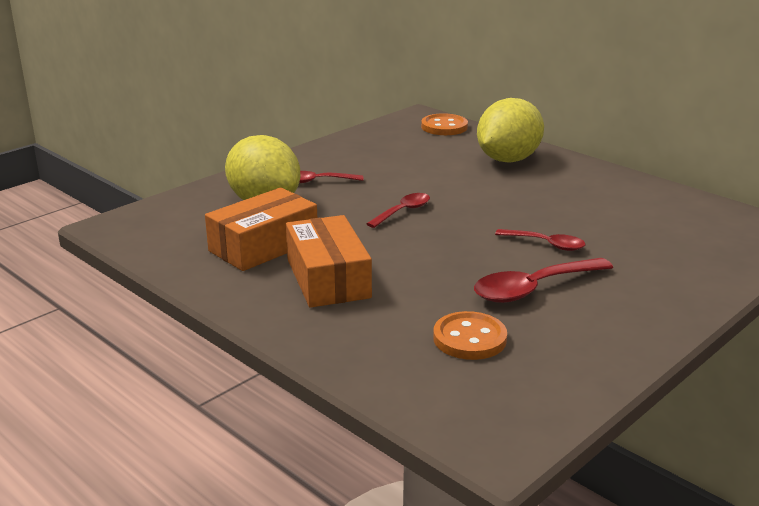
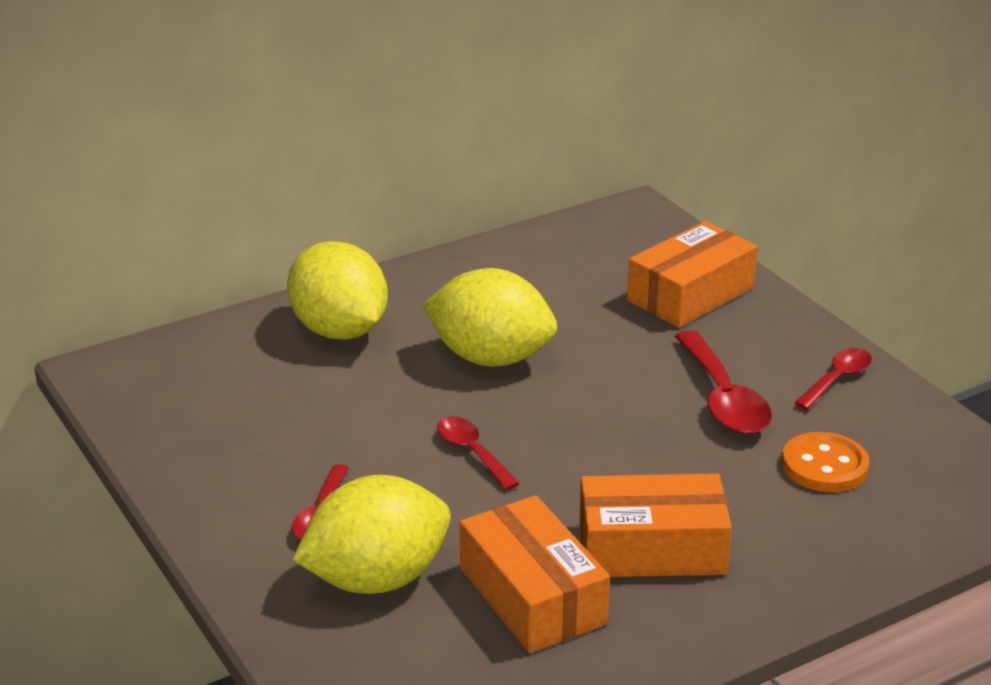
camera: 75 degrees left, 5 degrees up
orange button [421,113,468,135] -> none
red spoon [495,229,586,251] -> red spoon moved to [794,348,872,410]
none -> yellow lemon [423,268,557,367]
none -> orange box [627,221,758,328]

